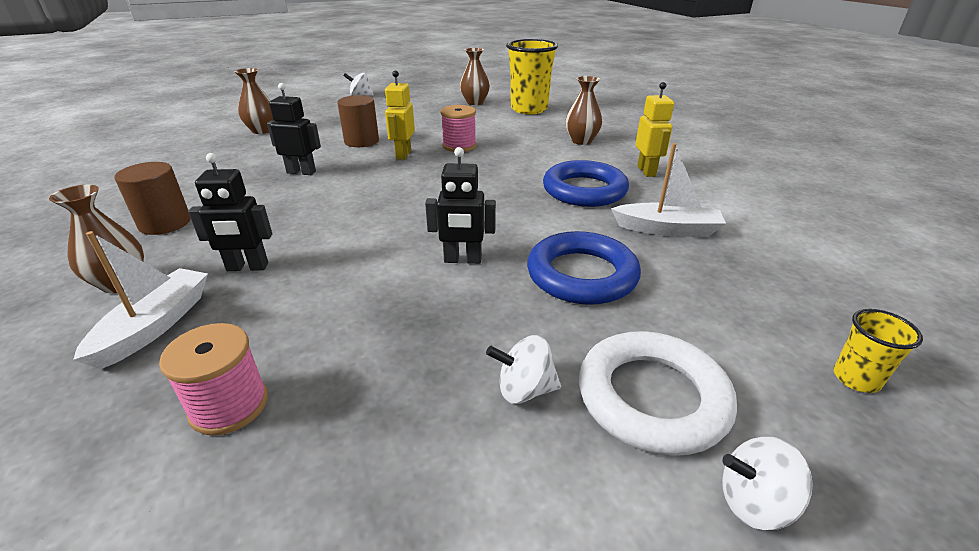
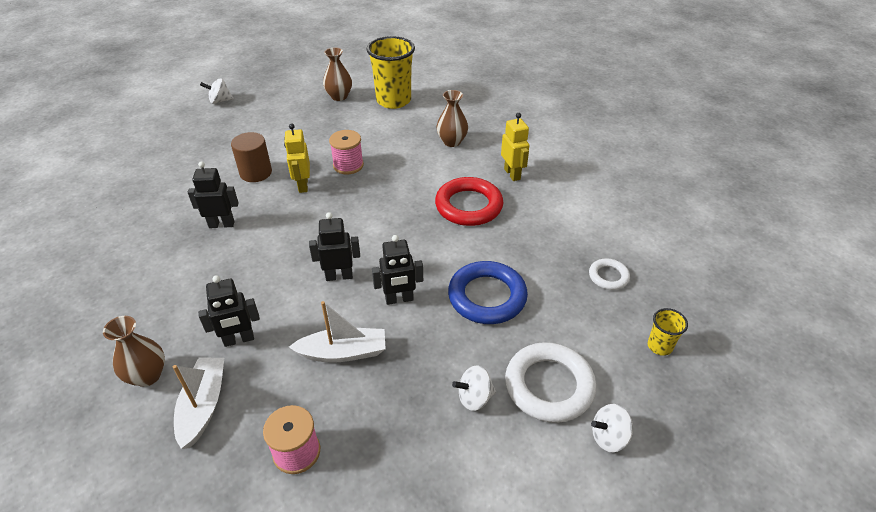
camera: 15 degrees left, 10 degrees up
brown cylinder [114,162,191,235] -> none
brown vase [234,68,274,134] -> none
blue ring [543,160,629,207] -> red ring [435,177,503,226]
white boat [611,143,726,237] -> white boat moved to [289,301,386,362]
none -> black robot [309,212,360,281]
none -> white ring [589,259,630,290]

